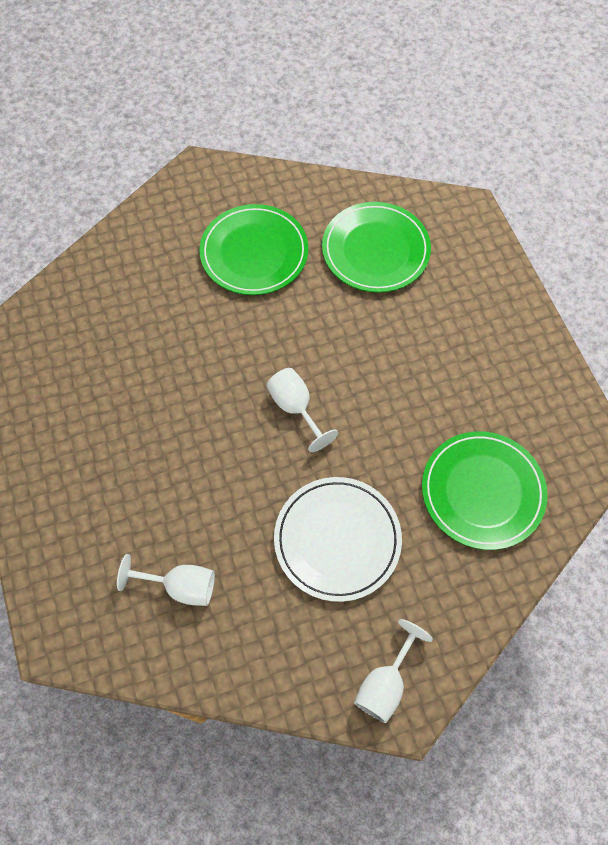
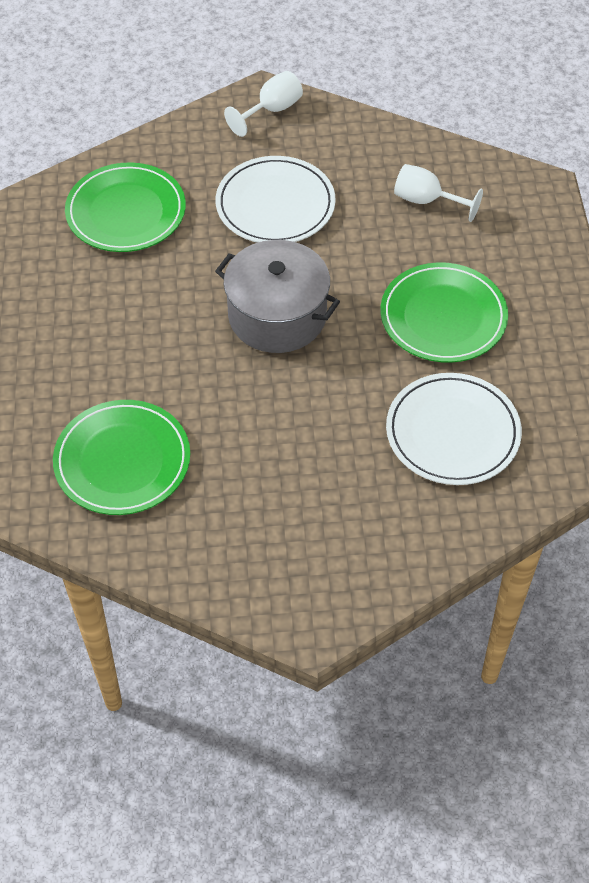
camera: 165 degrees left, 10 degrees down
green plate [199,204,309,295] -> green plate moved to [380,262,508,363]
white goblet [267,368,338,452] -> grey pot [215,240,340,353]
none -> white plate [386,373,522,485]

